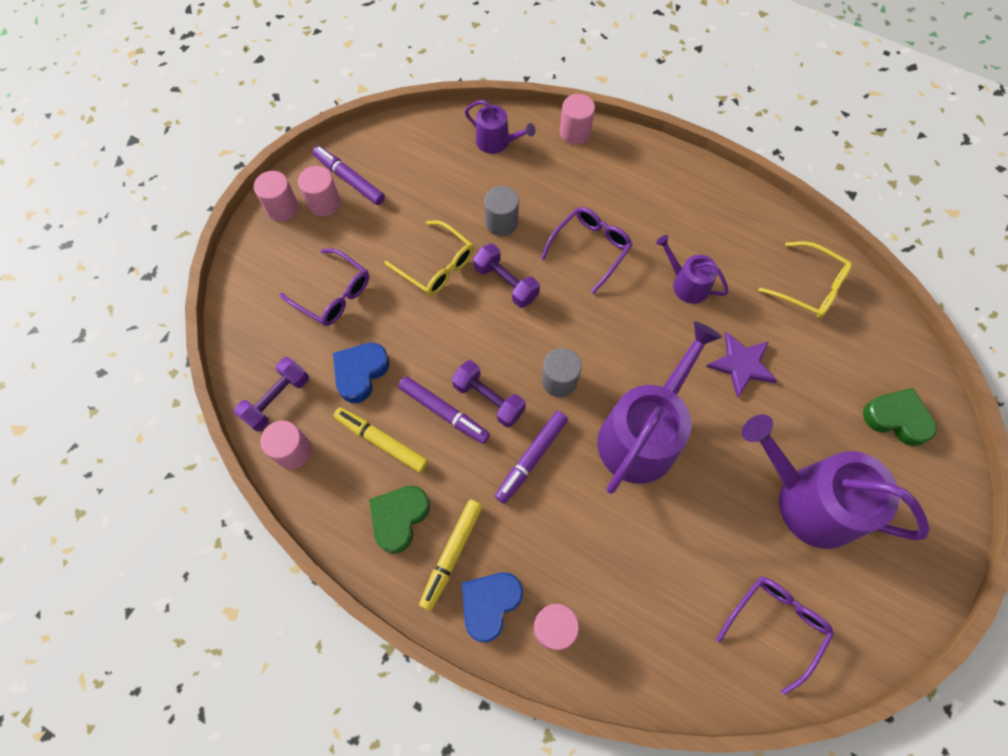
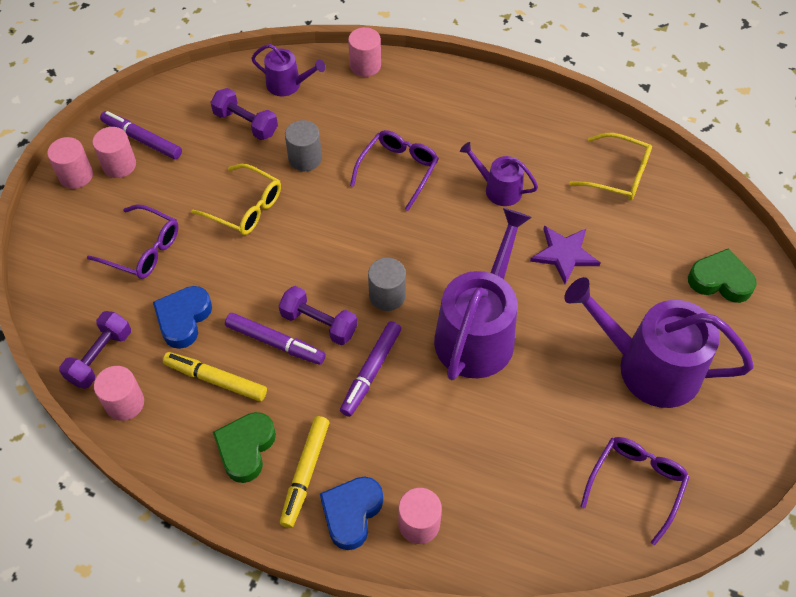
camera: 10 degrees left, 10 degrees down
purple dumbbell [473,244,540,308] -> purple dumbbell moved to [210,88,278,140]

